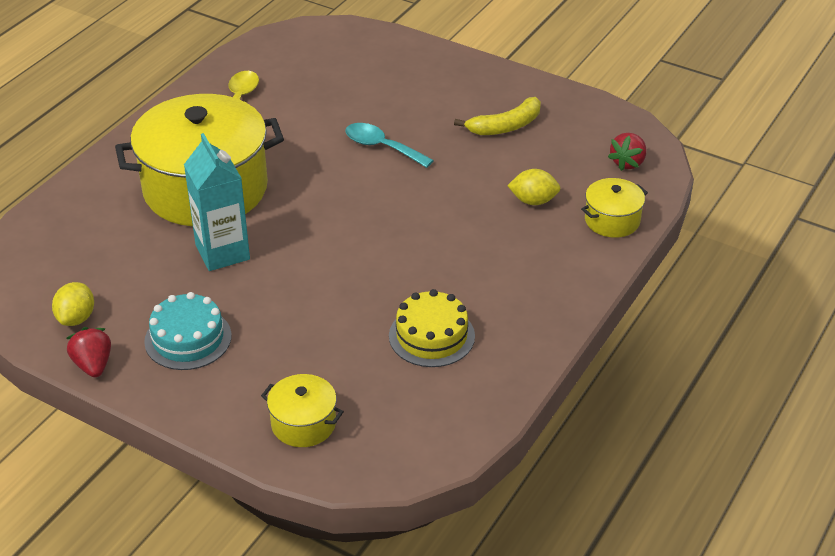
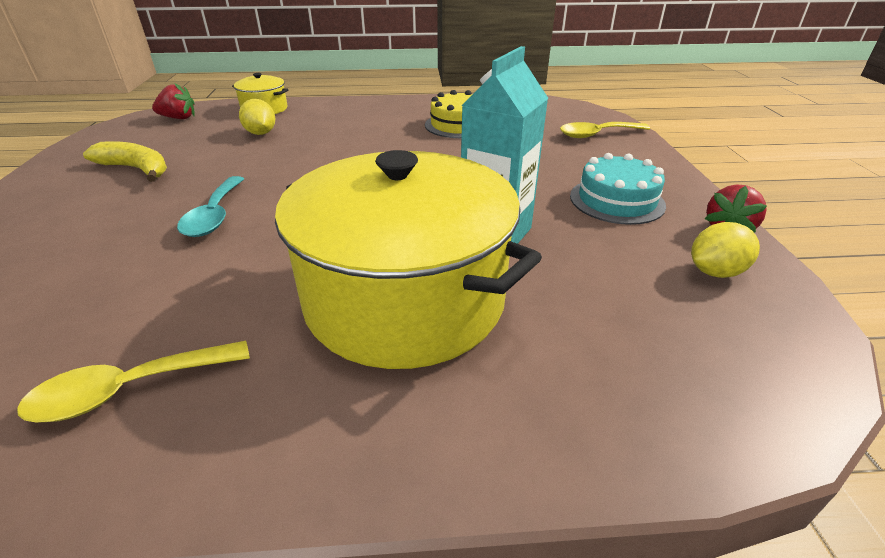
camera: 125 degrees left, 5 degrees down
yellow pot [261,374,344,447] -> yellow spoon [560,122,650,138]

